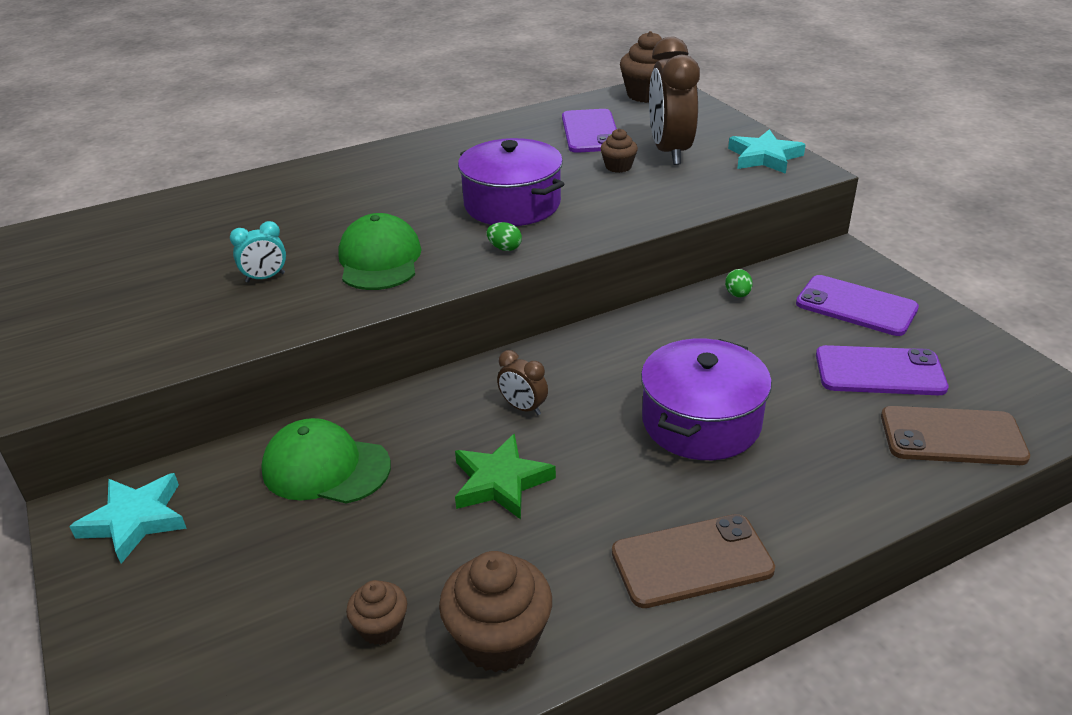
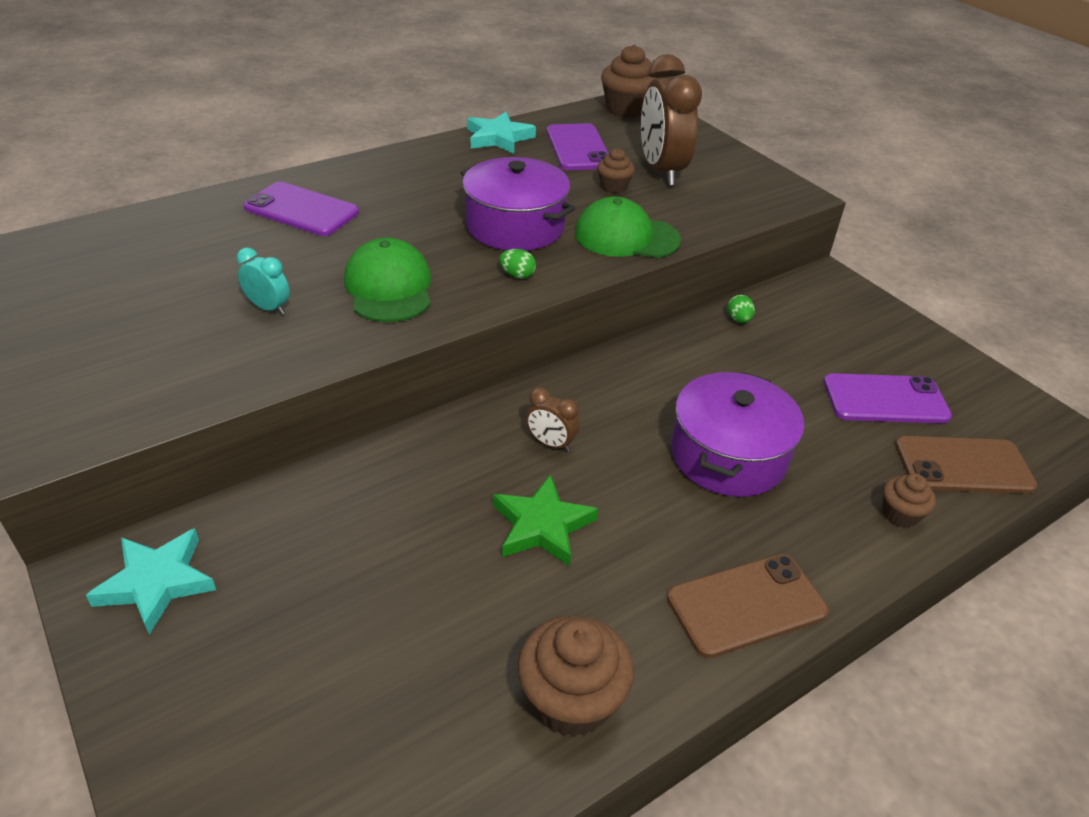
camera: 10 degrees left, 5 degrees up
turquoise clock [230,221,286,283] -> turquoise clock turned 120 degrees counterclockwise [237,248,290,314]
green cap [261,418,391,504] -> green cap moved to [575,196,681,258]
brown cupcake [346,580,407,645] -> brown cupcake moved to [883,473,936,528]
turquoise star [728,129,806,174] -> turquoise star moved to [467,112,536,154]
purple phone [796,275,919,336] -> purple phone moved to [243,182,359,236]

